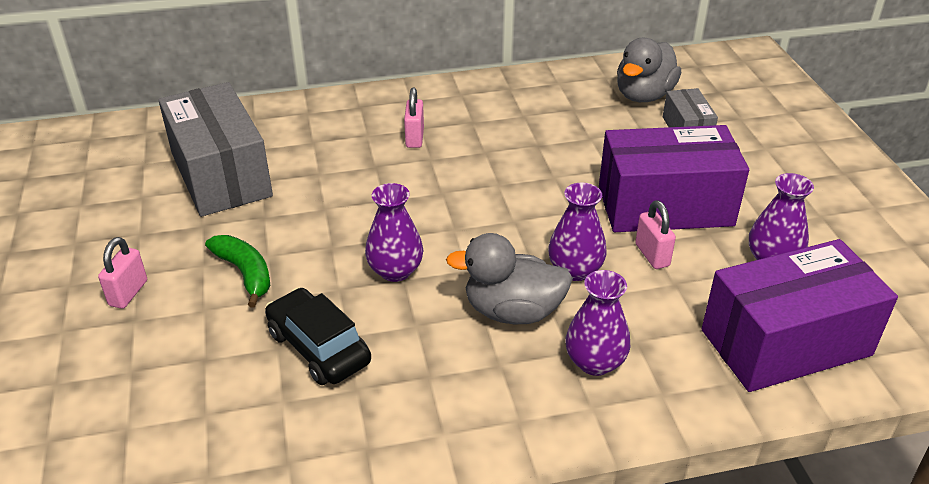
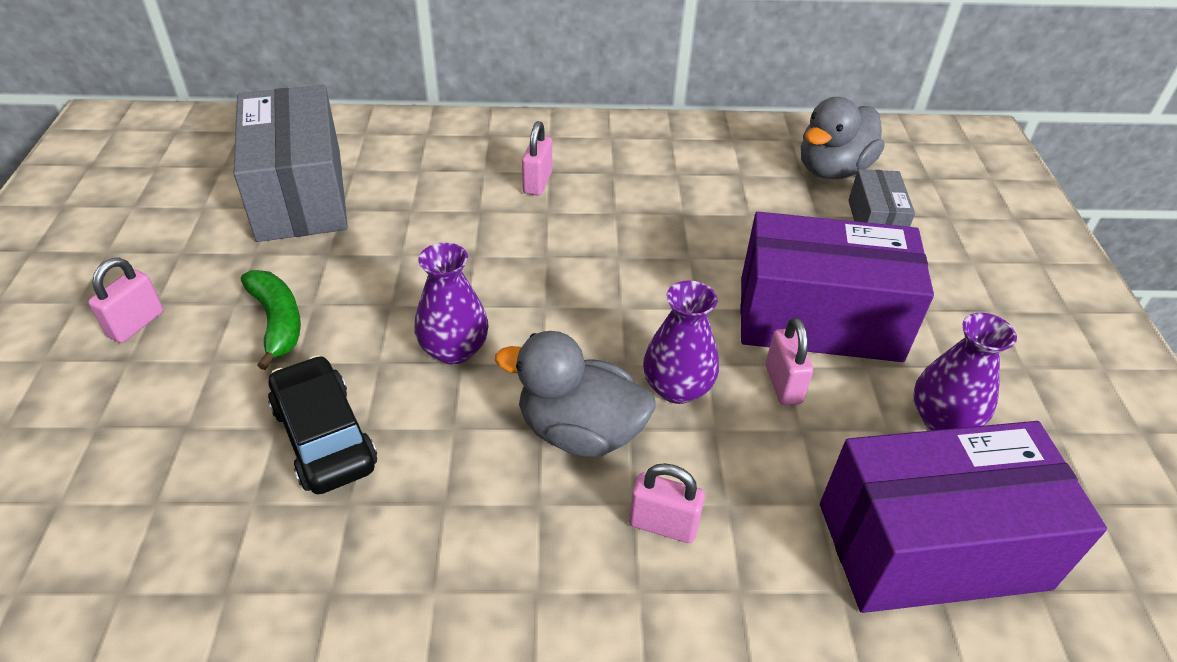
camera: 10 degrees right, 5 degrees up
purple vase [565,270,630,376] -> pink padlock [629,463,705,543]

